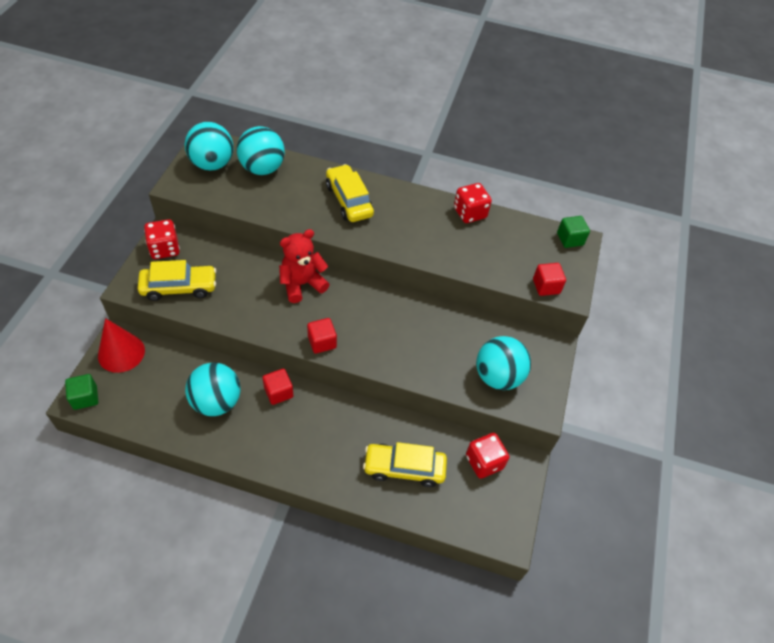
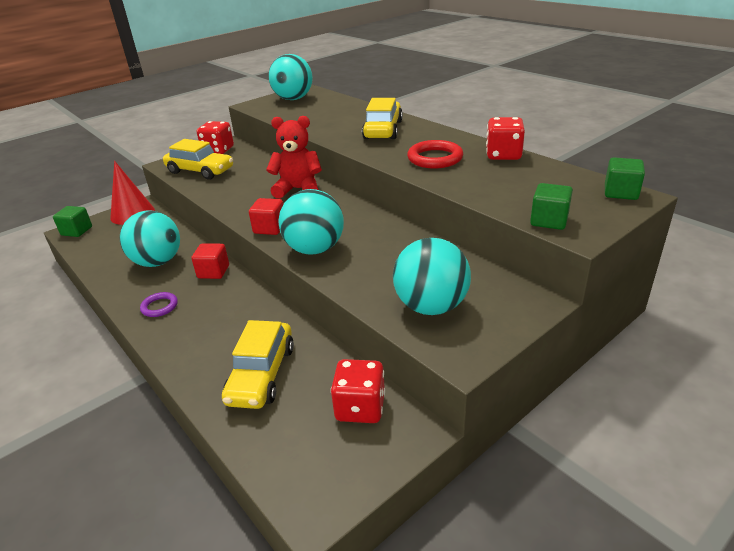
camera: 40 degrees right, 20 degrees down
turquoise ball [237,126,285,175] -> turquoise ball moved to [278,189,344,255]
yellow car [363,442,447,487] -> yellow car turned 120 degrees counterclockwise [222,320,294,409]
red cube [533,263,566,296] -> green cube [530,183,573,230]
none -> purple ring [140,292,178,317]
none -> red ring [407,140,463,168]

